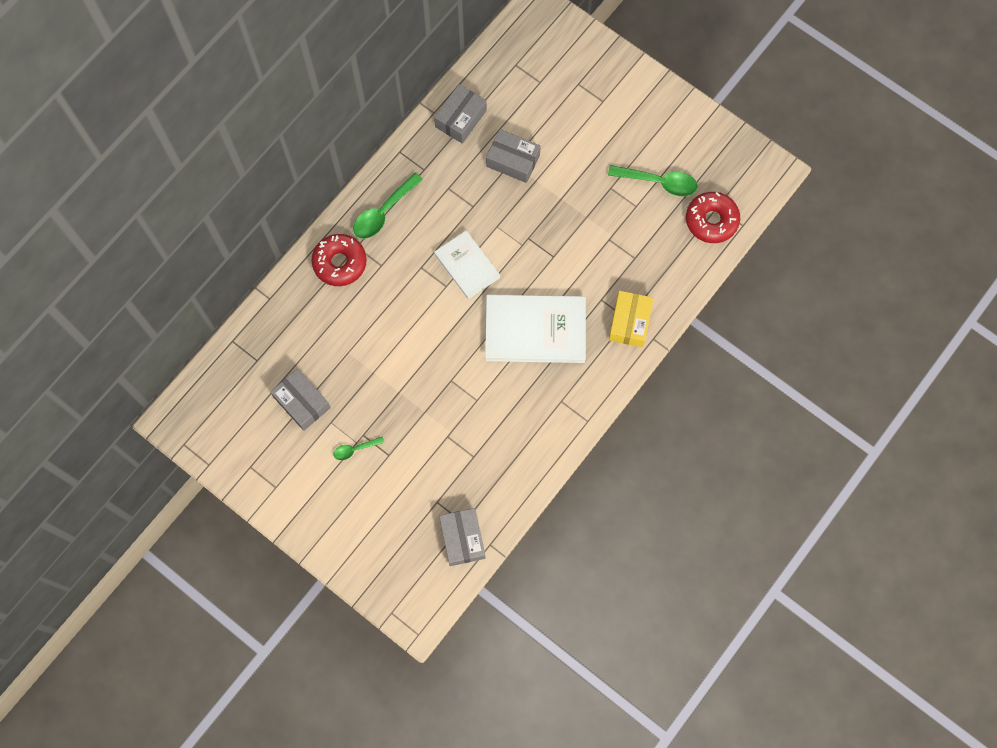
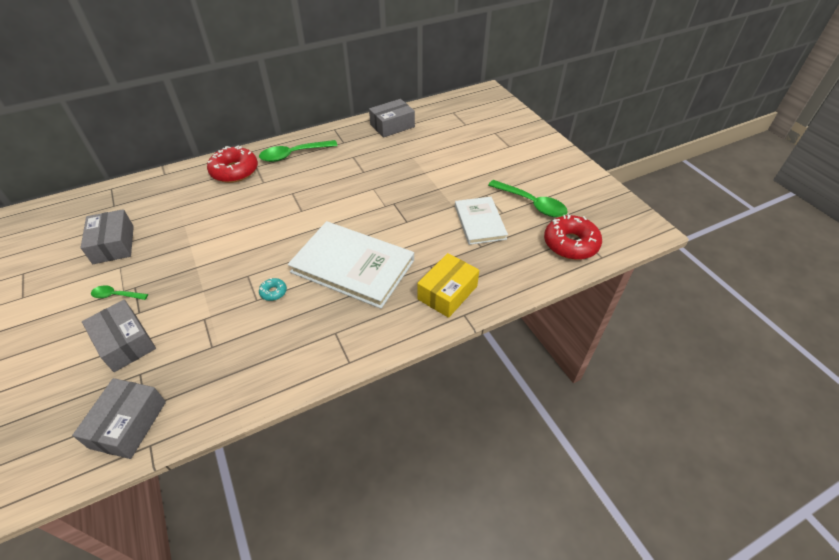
camera: 25 degrees right, 25 degrees down
white book [434,231,501,299] -> white book moved to [455,197,508,245]
grey box [486,129,541,183] -> grey box moved to [82,300,156,372]
none -> turquoise donut [259,278,287,301]

